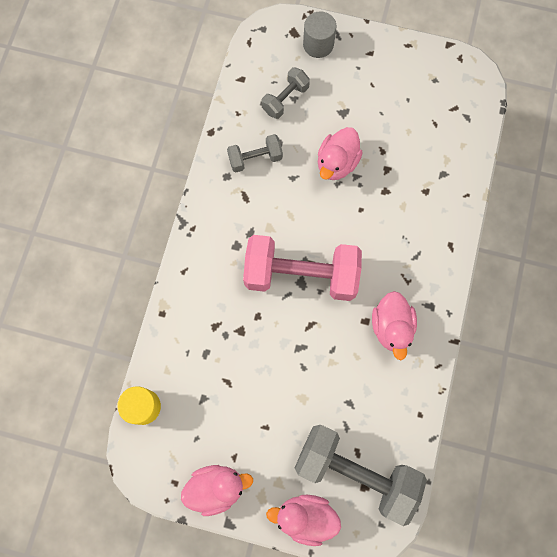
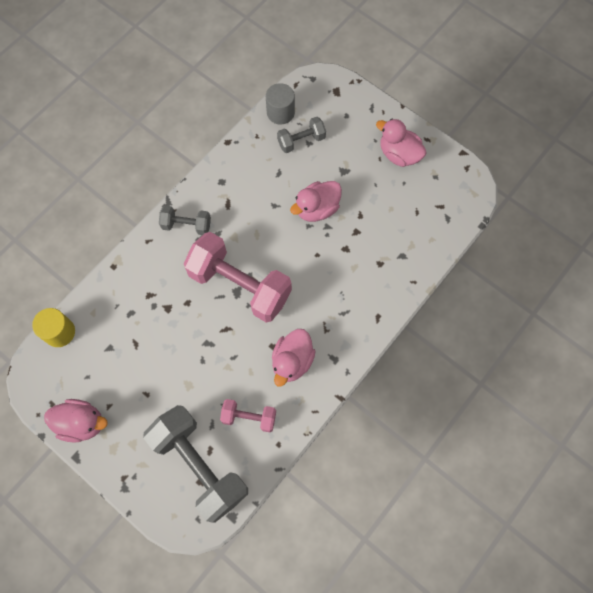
camera: 25 degrees right, 5 degrees down
grey dumbbell [227,134,283,173] -> grey dumbbell moved to [159,206,211,235]
pink duck [266,495,341,546] -> pink duck moved to [376,118,427,167]
grey cylinder [303,11,336,58] -> grey cylinder moved to [266,83,295,125]
none -> pink dumbbell [220,399,276,432]

